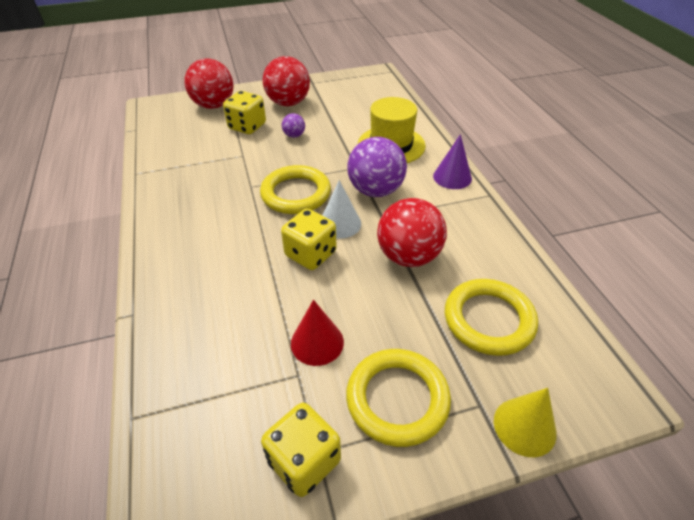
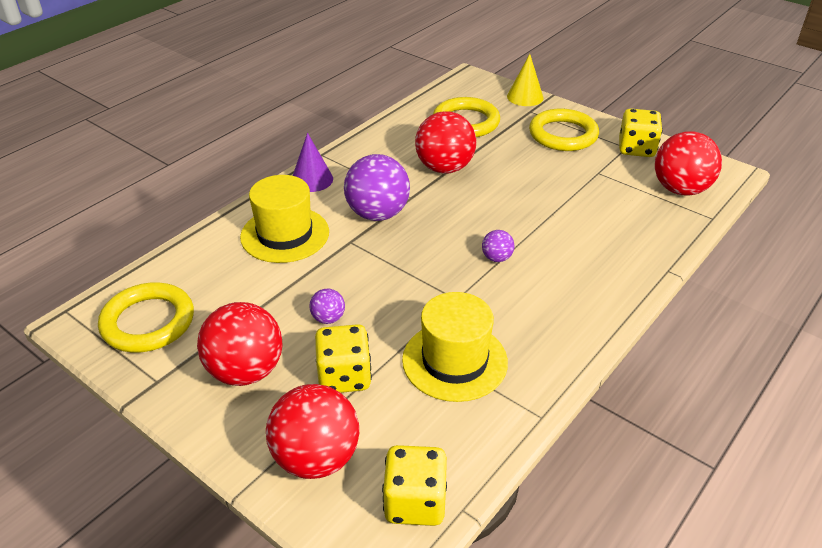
camera: 125 degrees left, 5 degrees down
yellow ring [260,165,331,214] -> yellow ring moved to [98,282,194,353]
yellow dice [281,209,337,270] -> yellow dice moved to [382,445,447,526]
red cone [291,300,344,366] -> none
white cone [322,180,361,239] -> none
none -> yellow hat [402,292,508,402]
none -> purple ball [482,230,514,262]
none -> red ball [655,131,722,196]

